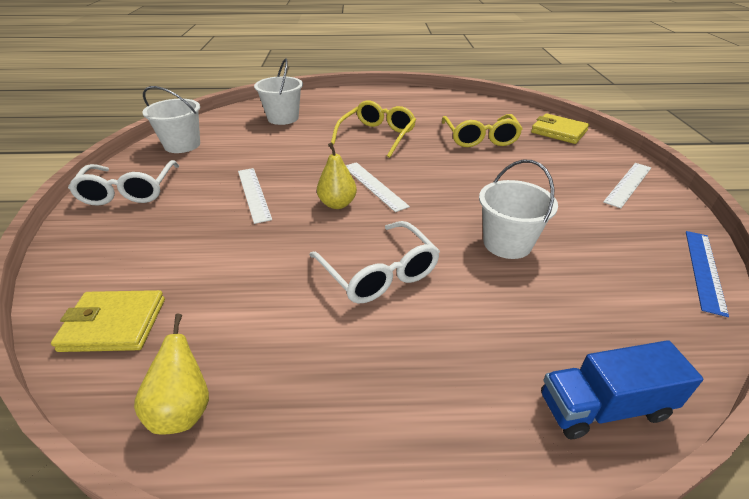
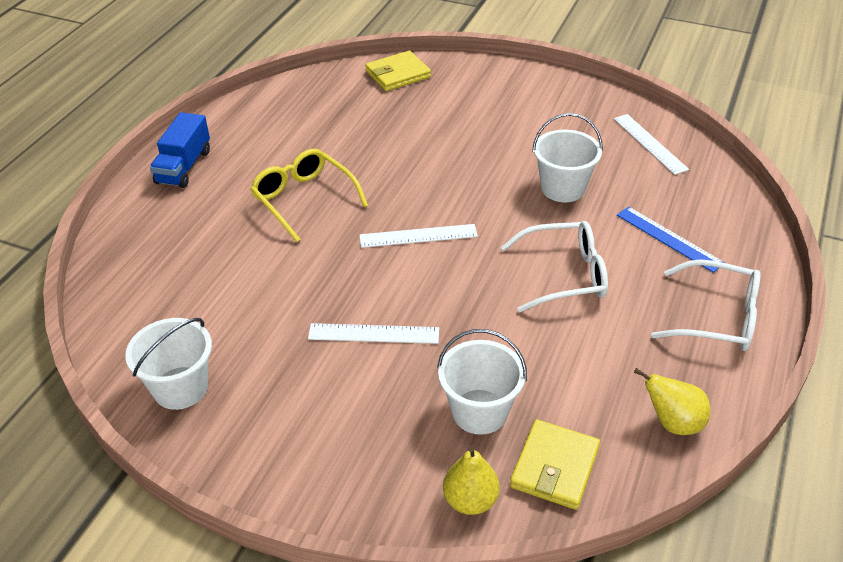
camera: 65 degrees left, 5 degrees up
white glasses [68,160,179,206] -> white glasses moved to [651,259,760,351]
white bucket [254,58,303,125] -> white bucket moved to [437,329,527,435]
yellow pear [317,143,357,209] -> yellow pear moved to [443,446,500,515]
yellow glasses [442,114,523,147] -> none
blue truck [541,340,703,439] -> blue truck moved to [150,112,210,188]
white ruler [603,163,651,208] -> white ruler moved to [614,114,689,175]
blue ruler [686,231,729,317] -> blue ruler moved to [617,206,725,273]

